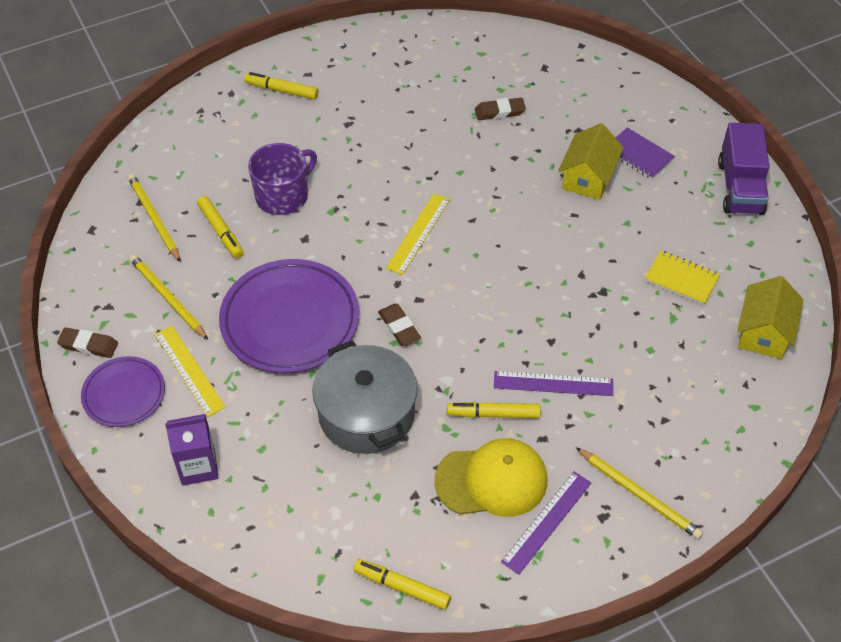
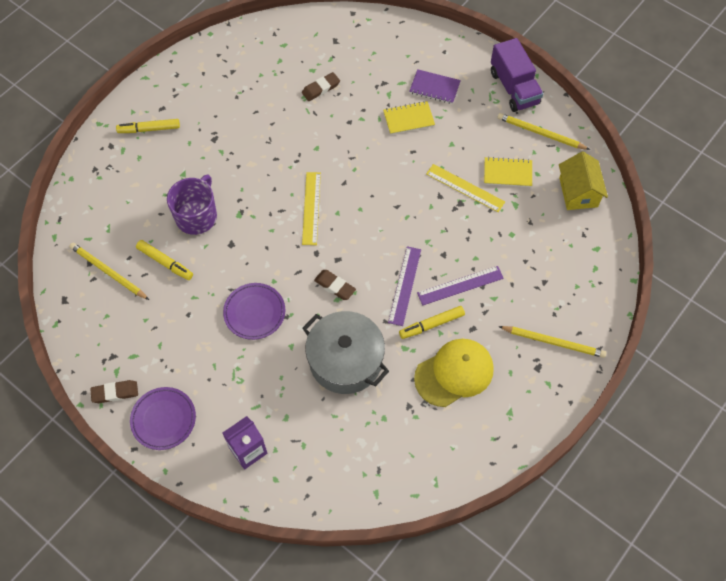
camera: 25 degrees left, 10 degrees up
yellow pencil [129,254,208,340] -> yellow pencil moved to [497,113,590,150]
yellow ruler [155,326,226,417] -> yellow ruler moved to [426,164,505,212]
purple plate [219,259,359,373] -> purple plate [223,283,285,340], size x0.57
yellow marker [353,559,451,610] -> none
purple ruler [501,471,591,575] -> purple ruler moved to [388,246,421,326]
yellow house [558,123,624,200] -> yellow notebook [383,101,435,135]

